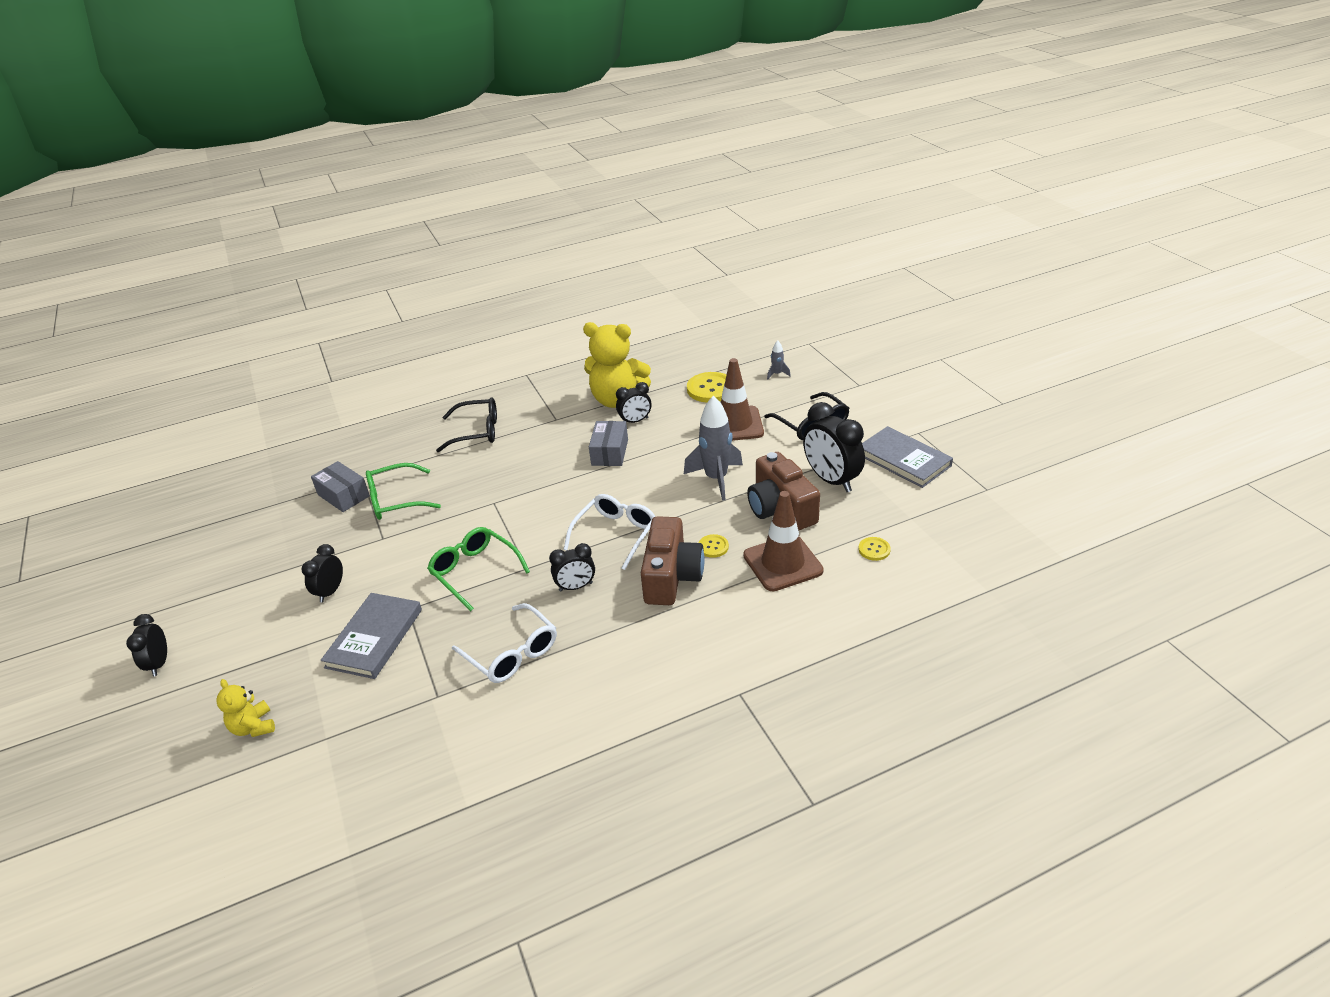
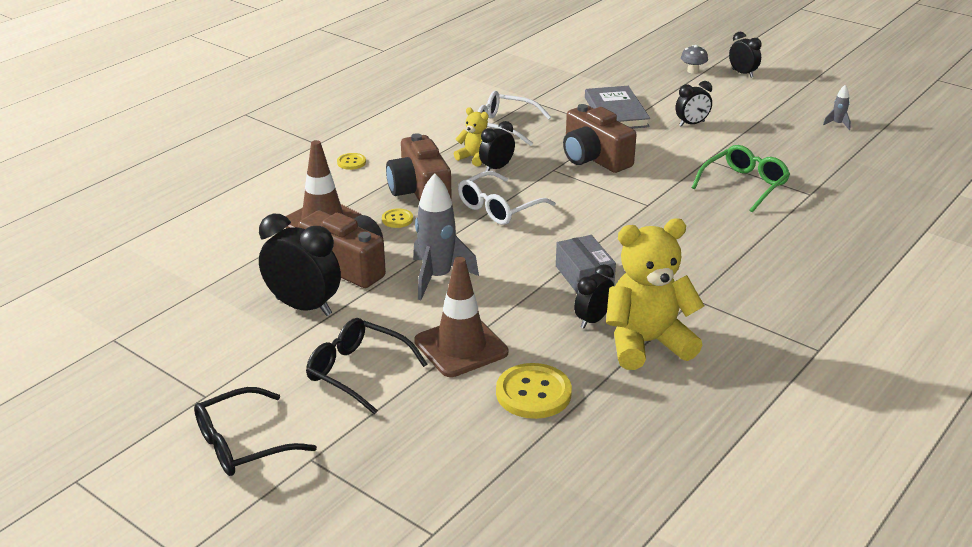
camera: 150 degrees right, 5 degrees down
yellow teddy bear [217,679,275,737] -> yellow teddy bear moved to [454,107,489,167]
black clock [302,544,343,603] -> black clock turned 75 degrees clockwise [676,81,712,127]
grey box [311,461,370,512] -> none
green glasses [427,527,530,611] -> brown camera [563,104,637,173]
black glasses [436,397,497,452] -> black glasses moved to [194,387,317,476]
white glasses [563,494,655,570] -> white glasses turned 45 degrees clockwise [458,171,556,225]
grey rocket [767,340,791,380] -> grey rocket moved to [823,85,851,130]
yellow button [858,537,891,561] -> yellow button moved to [337,153,366,170]
grey book [862,426,953,488] -> none
none -> grey mushroom [681,45,708,74]

